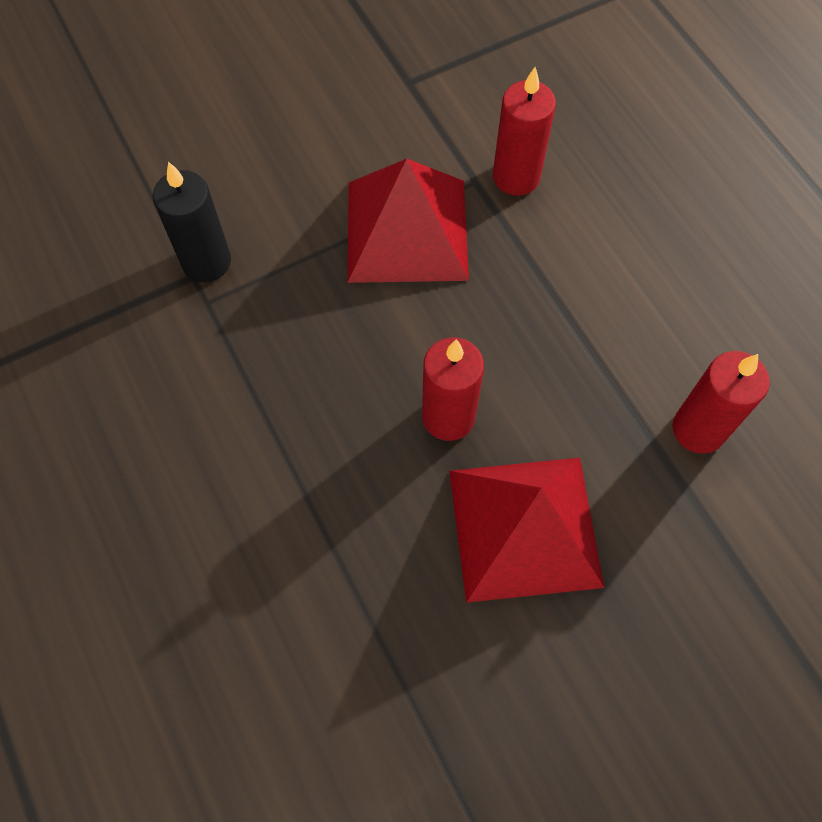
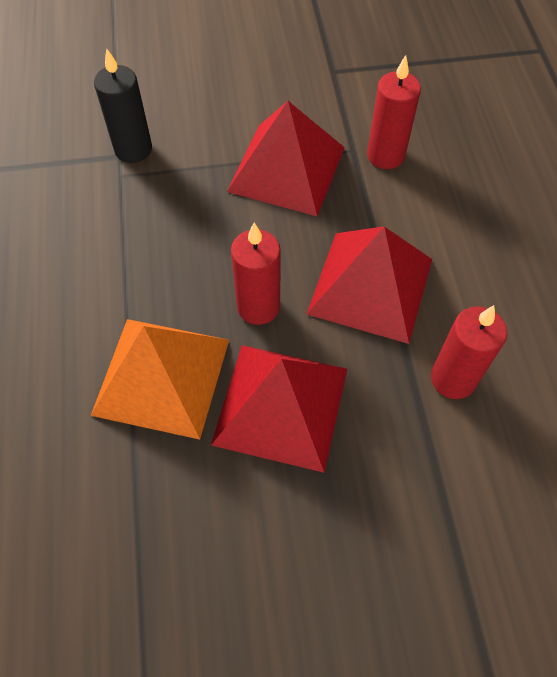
camera: 20 degrees right, 5 degrees down
none -> orange pyramid [91,319,229,440]
none -> red pyramid [307,226,432,344]

